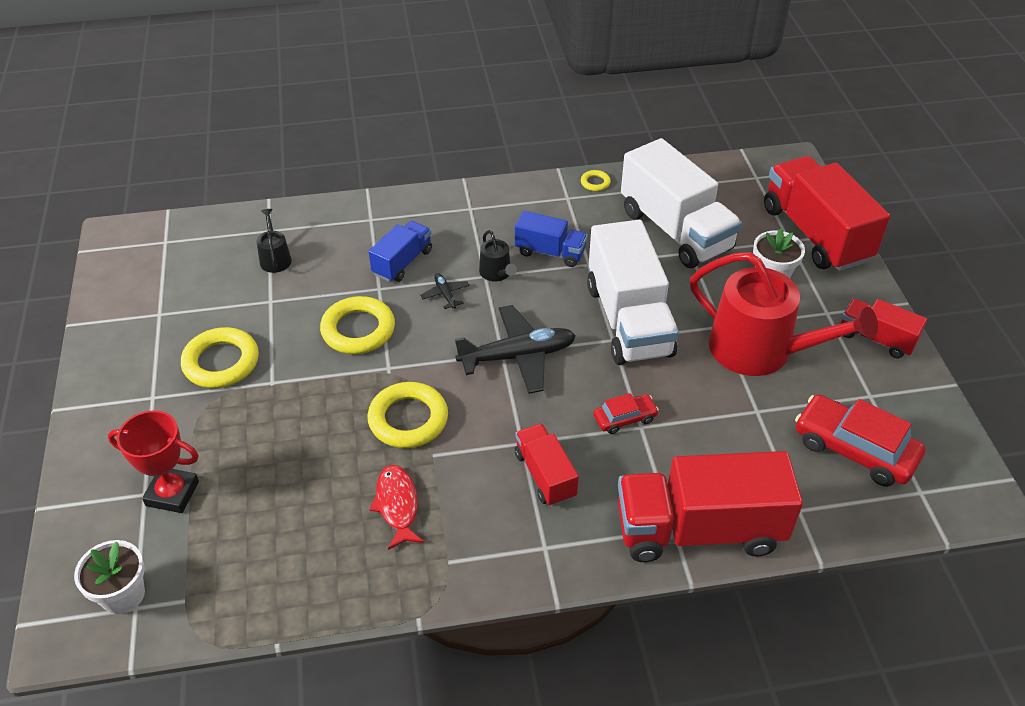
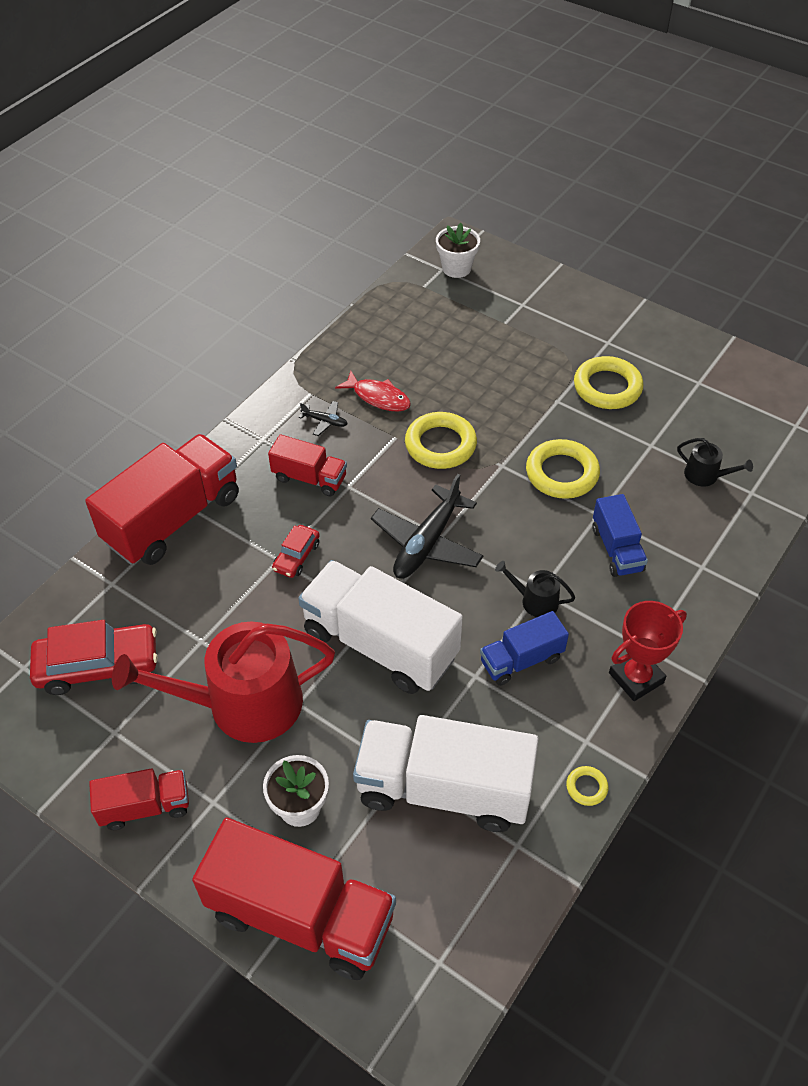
camera: 135 degrees right, 5 degrees up
red trophy [108,410,199,513] -> red trophy moved to [609,601,687,701]
black plane [420,273,470,309] -> black plane moved to [299,401,347,436]

